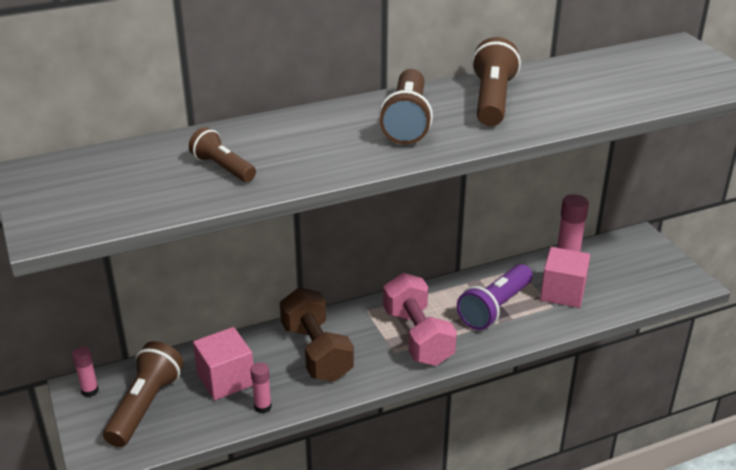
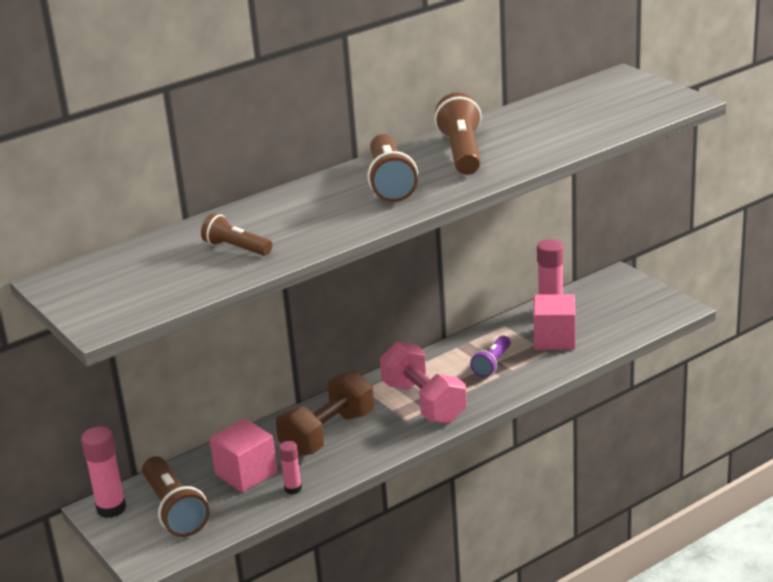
camera: 10 degrees left, 5 degrees down
pink glue stick [72,347,99,397] -> pink glue stick [81,427,126,518], size x1.69
brown flashlight [103,341,184,447] -> brown flashlight turned 150 degrees clockwise [142,457,210,537]
brown dumbbell [280,287,354,382] -> brown dumbbell turned 75 degrees clockwise [276,370,374,457]
purple flashlight [457,264,533,330] -> purple flashlight [470,336,511,377], size x0.61

